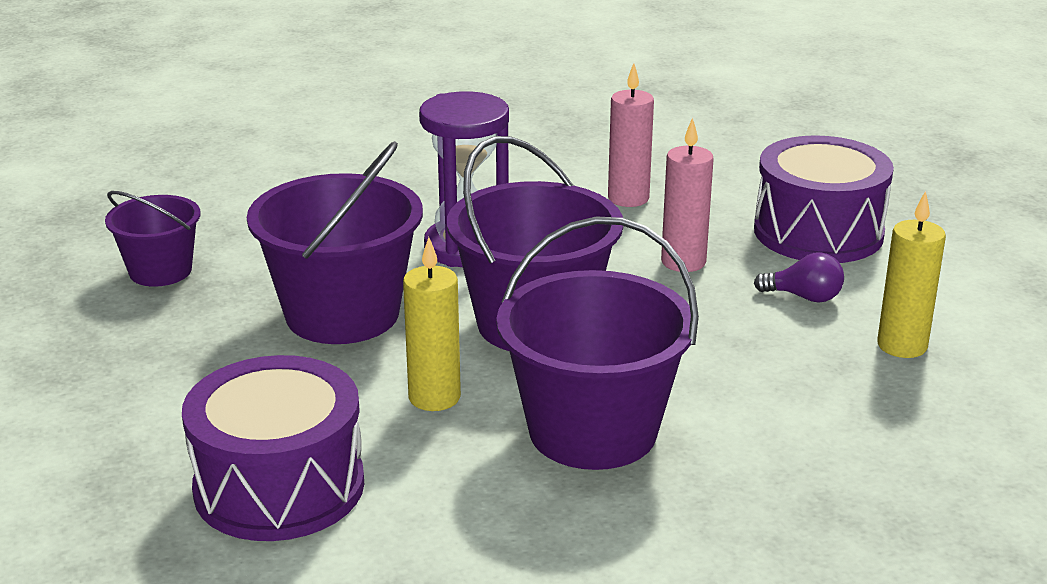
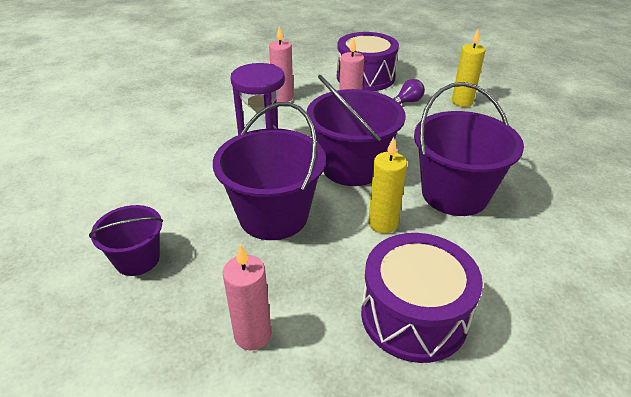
camera: 50 degrees left, 10 degrees up
none -> pink candle [223,244,271,351]

